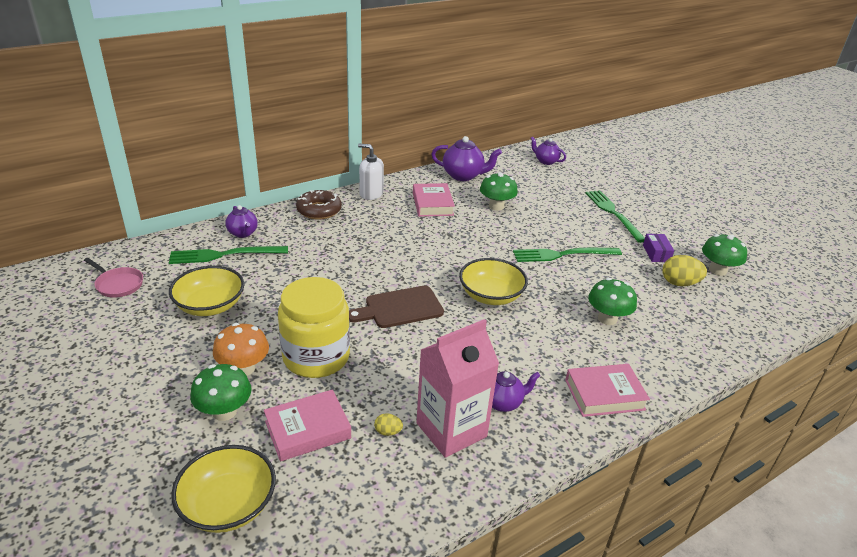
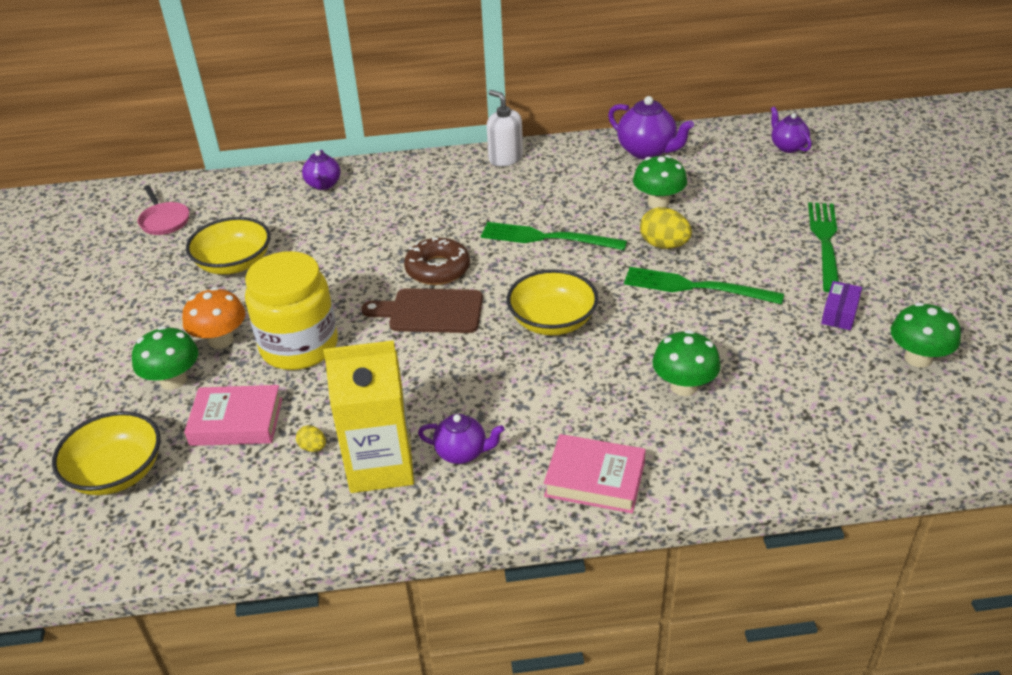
camera: 30 degrees right, 5 degrees up
green fork [169,246,288,264] -> green fork moved to [481,222,627,250]
brown donut [296,190,342,220] -> brown donut moved to [404,237,470,285]
pink book [413,183,455,217] -> none
pink carton [416,319,499,458] -> yellow carton [323,340,414,493]
yellow egg [663,255,707,286] -> yellow egg moved to [640,207,692,249]

